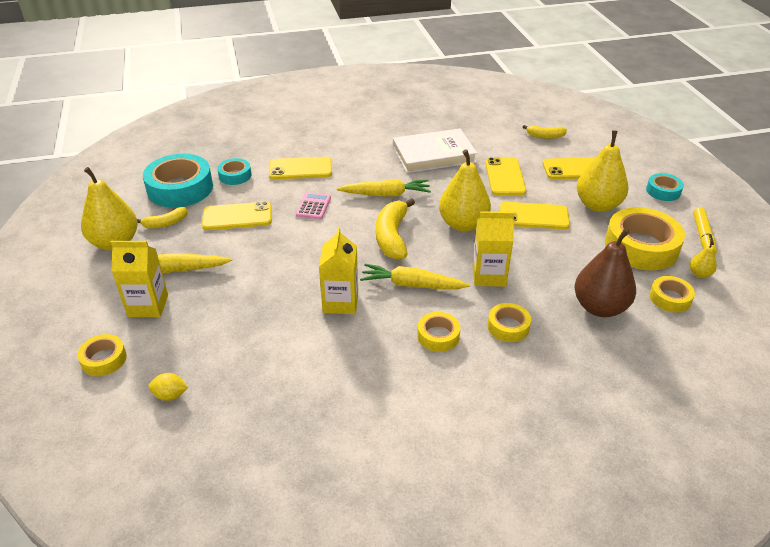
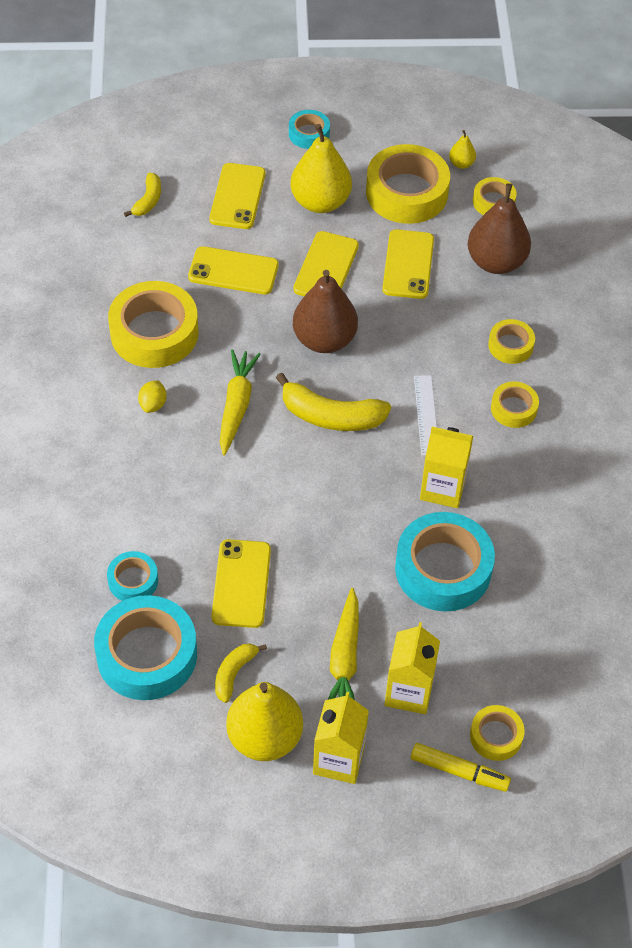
camera: 80 degrees left, 15 degrees up
yellow banana [137,207,188,228] -> yellow banana turned 135 degrees counterclockwise [215,644,267,703]
yellow lemon [148,373,188,401] -> yellow lemon moved to [138,380,167,413]
yellow phone [269,157,332,180] -> yellow phone moved to [382,229,434,299]
pink calculator [296,192,331,219] -> none
yellow carrot [360,264,470,289] -> white ruler [414,375,437,456]
white book [393,128,477,173] -> yellow tape [108,281,198,368]
yellow pear [439,149,491,232] -> brown pear [293,270,358,353]
yellow carton [473,211,515,287] -> yellow carton moved to [313,692,369,784]
yellow marker [693,208,717,255] -> yellow marker moved to [411,743,511,792]
none -> turquoise tape [395,512,495,612]

